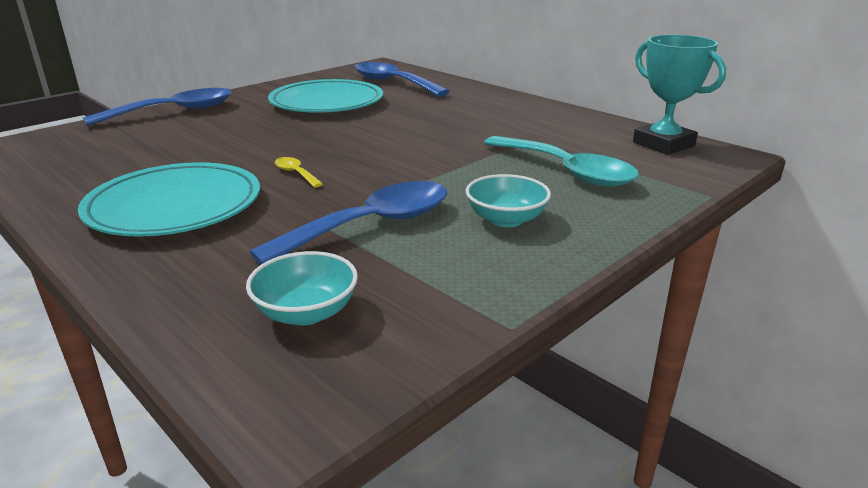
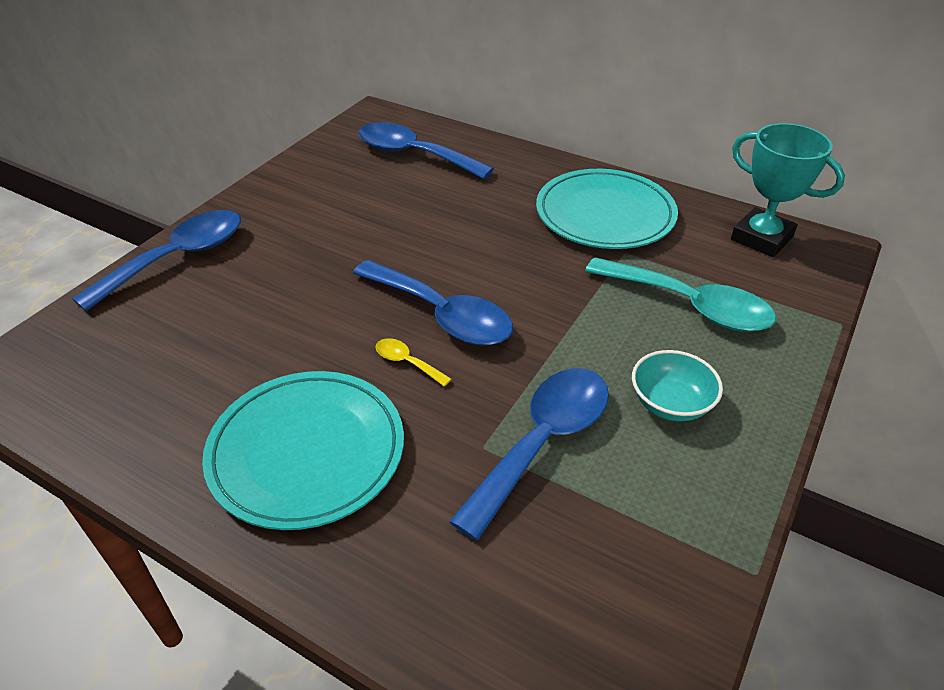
camera: 15 degrees left, 15 degrees up
turquoise bowl [246,251,358,325] -> none
turquoise plate [268,79,383,113] -> turquoise plate moved to [536,169,678,249]
none -> blue spoon [353,260,513,346]

